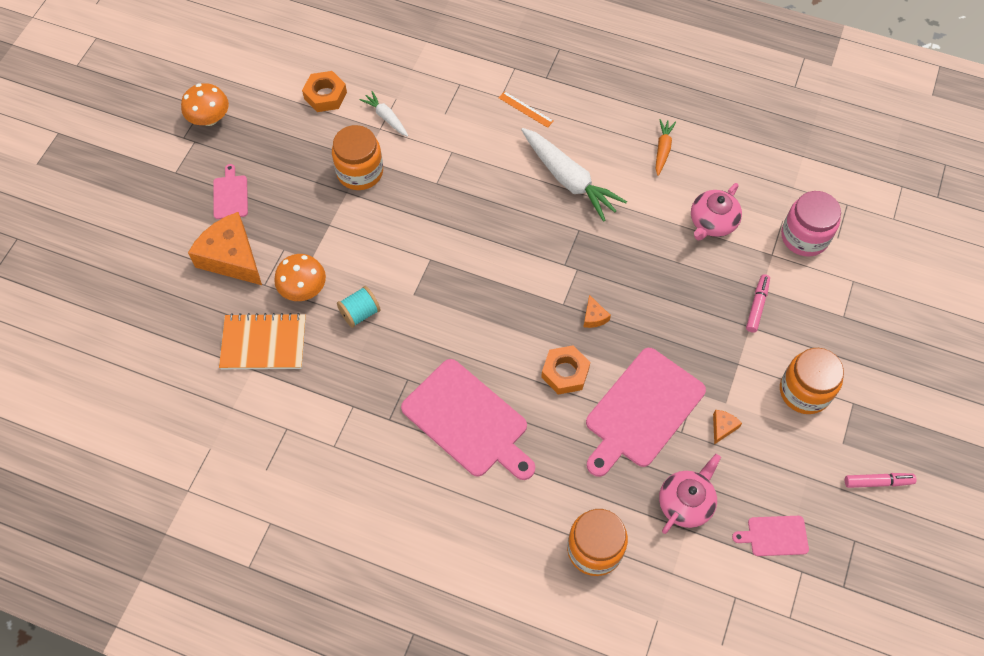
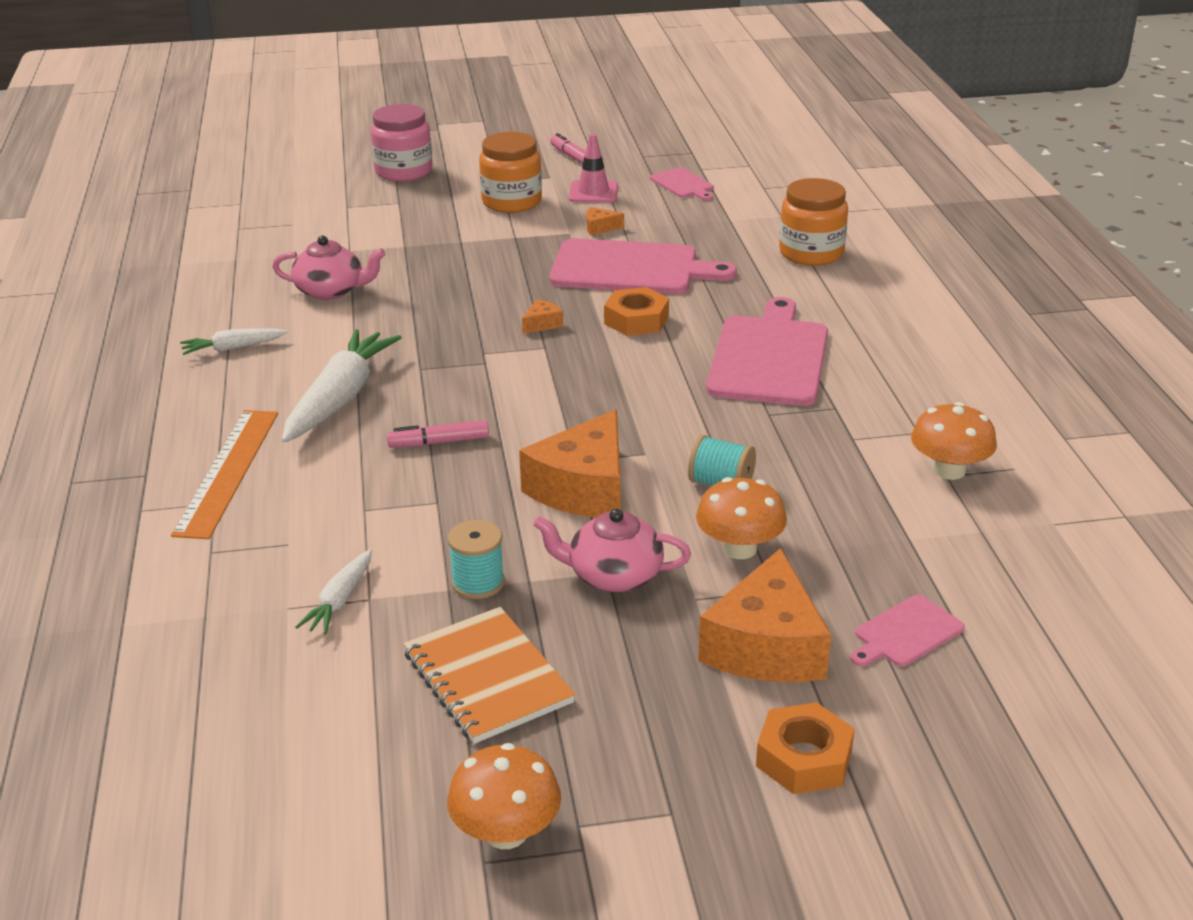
camera: 120 degrees left, 30 degrees down
pink cutting board [213,164,248,219] -> pink cutting board moved to [851,595,965,667]
orange notebook [219,313,306,369] -> orange notebook moved to [403,607,575,744]
orange nut [302,71,347,112] -> orange nut moved to [756,702,855,794]
orange jar [332,125,383,190] -> turquoise spool [448,520,505,599]
orange ruler [498,91,554,128] -> orange ruler [171,410,278,539], size x2.03
orange carrot [656,119,676,176] -> white carrot [180,328,288,355]
pink teapot [659,454,721,534] -> pink teapot moved to [533,509,691,592]
pink marker [746,274,770,333] -> pink marker moved to [387,420,489,447]
pink jar [781,191,841,257] -> pink jar moved to [371,104,432,182]
none -> orange cheese [519,409,620,518]
none -> pink traffic cone [569,134,618,203]
none -> orange mushroom [911,402,997,480]

